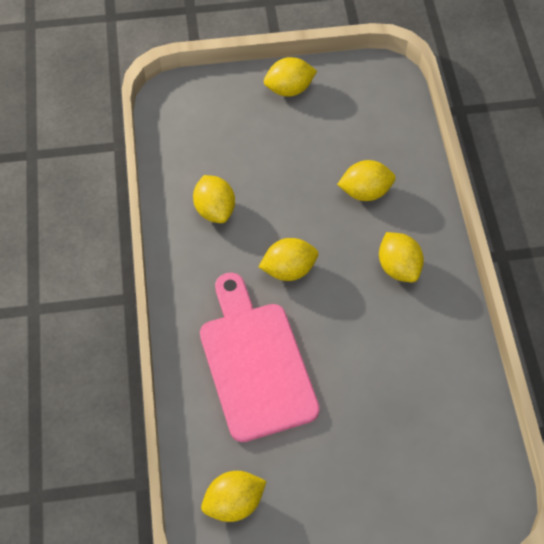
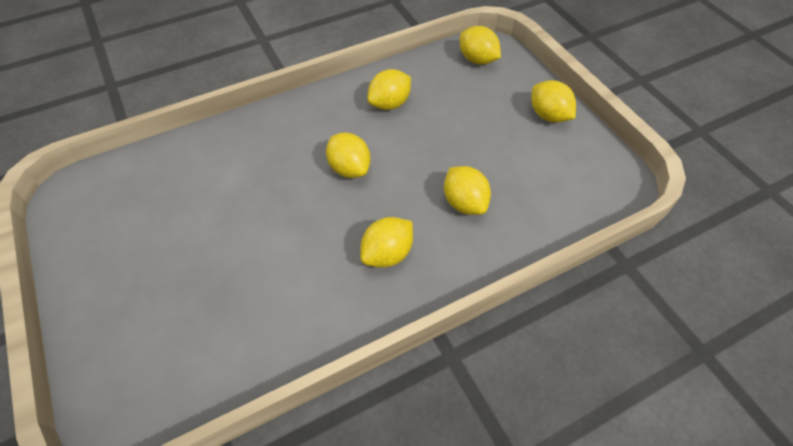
camera: 70 degrees right, 5 degrees down
pink cutting board [200,273,320,442] -> none
yellow lemon [201,471,267,522] -> yellow lemon moved to [460,26,501,65]

